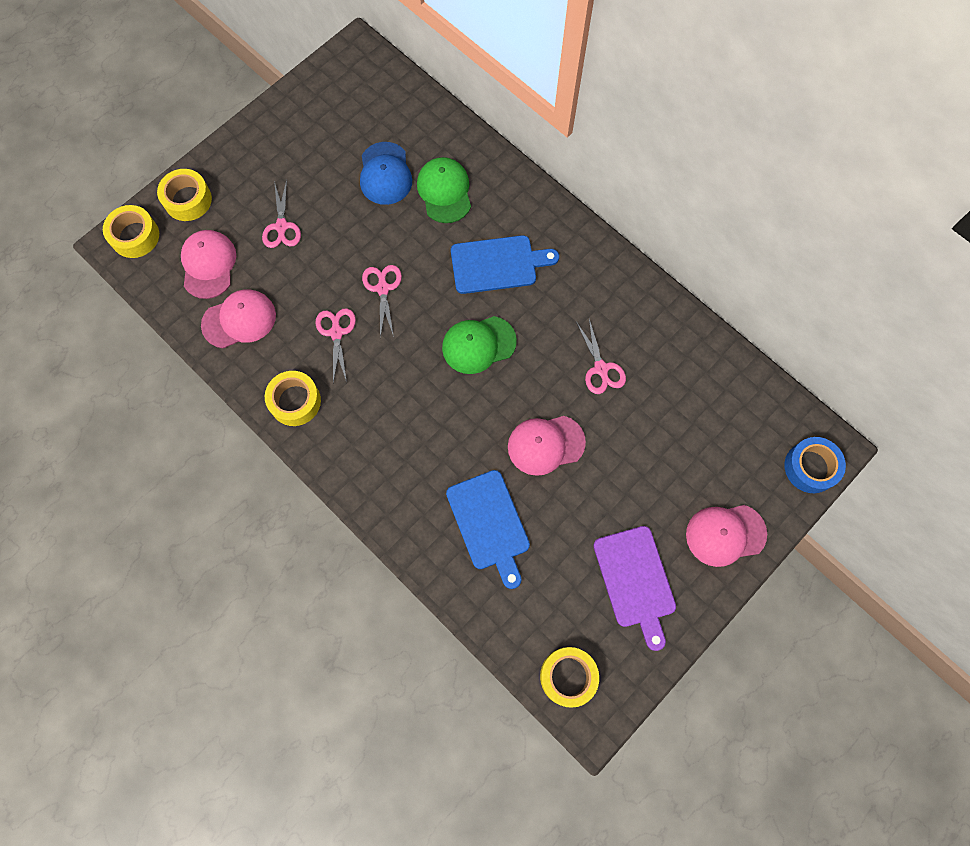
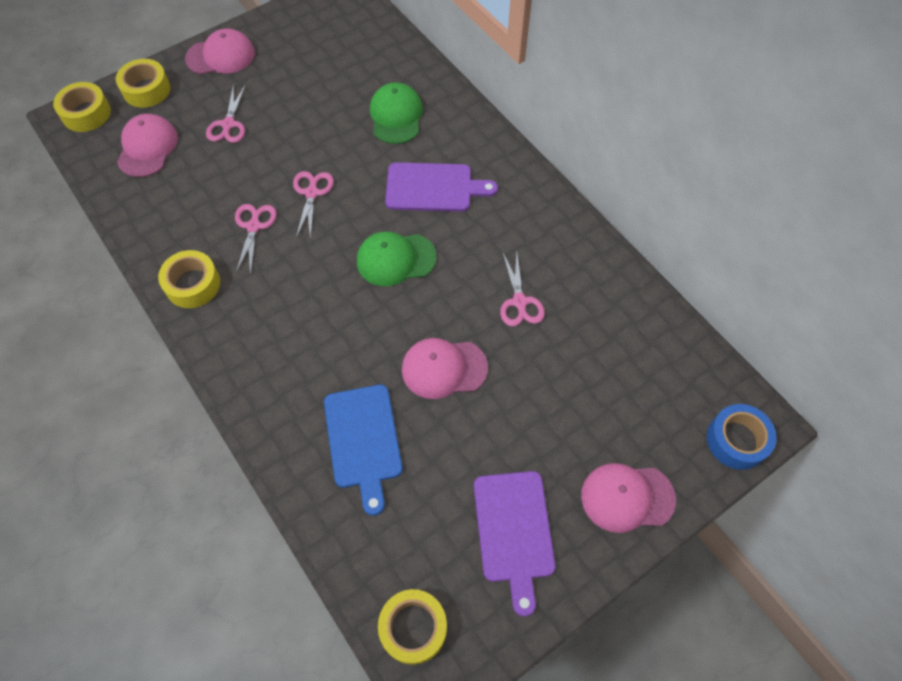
camera: 10 degrees right, 10 degrees down
pink cap [201,289,276,348] -> pink cap moved to [185,28,255,74]
blue cap [360,142,412,205] -> none
blue cutting board [451,235,559,294] -> purple cutting board [385,162,498,212]

